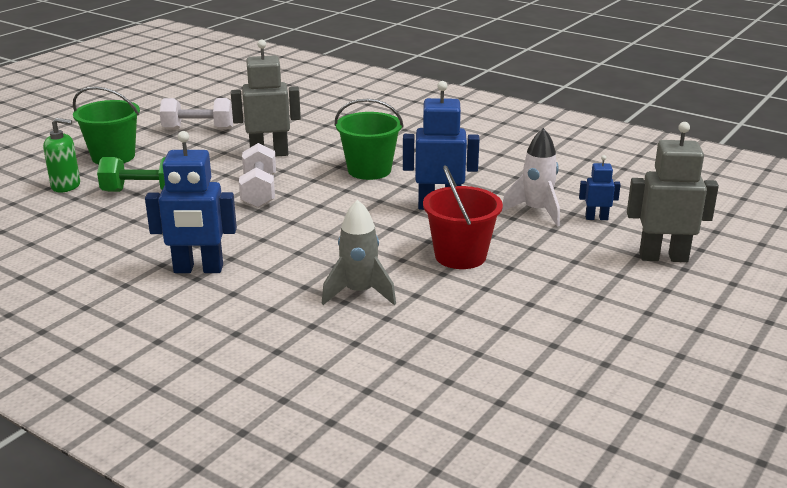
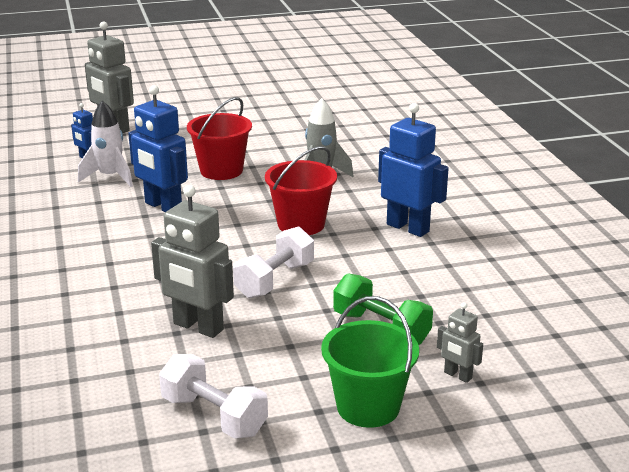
camera: 140 degrees left, 0 degrees up
green soap dispenser [43,118,80,193] -> grey robot [437,302,483,383]
green bucket [335,99,404,180] -> none
none -> red bucket [265,146,337,235]

